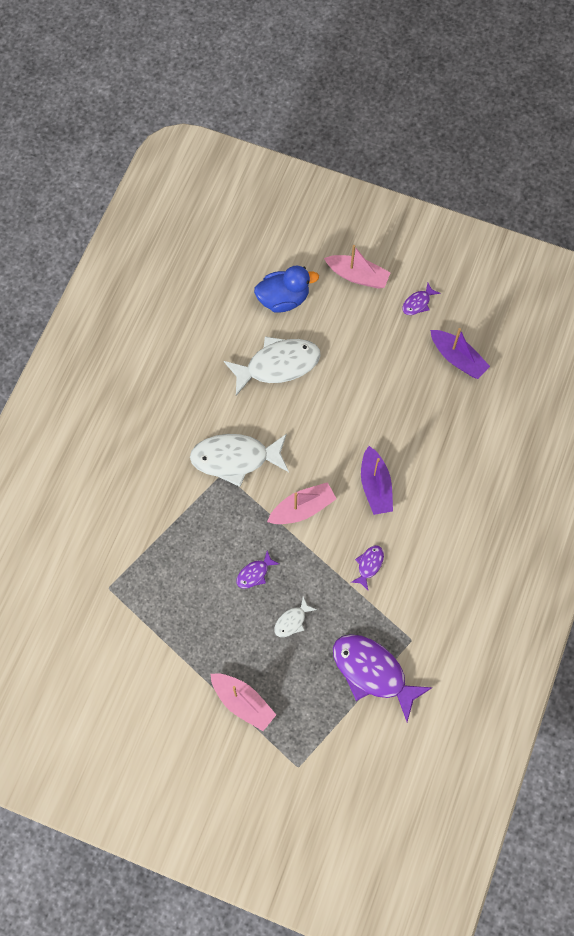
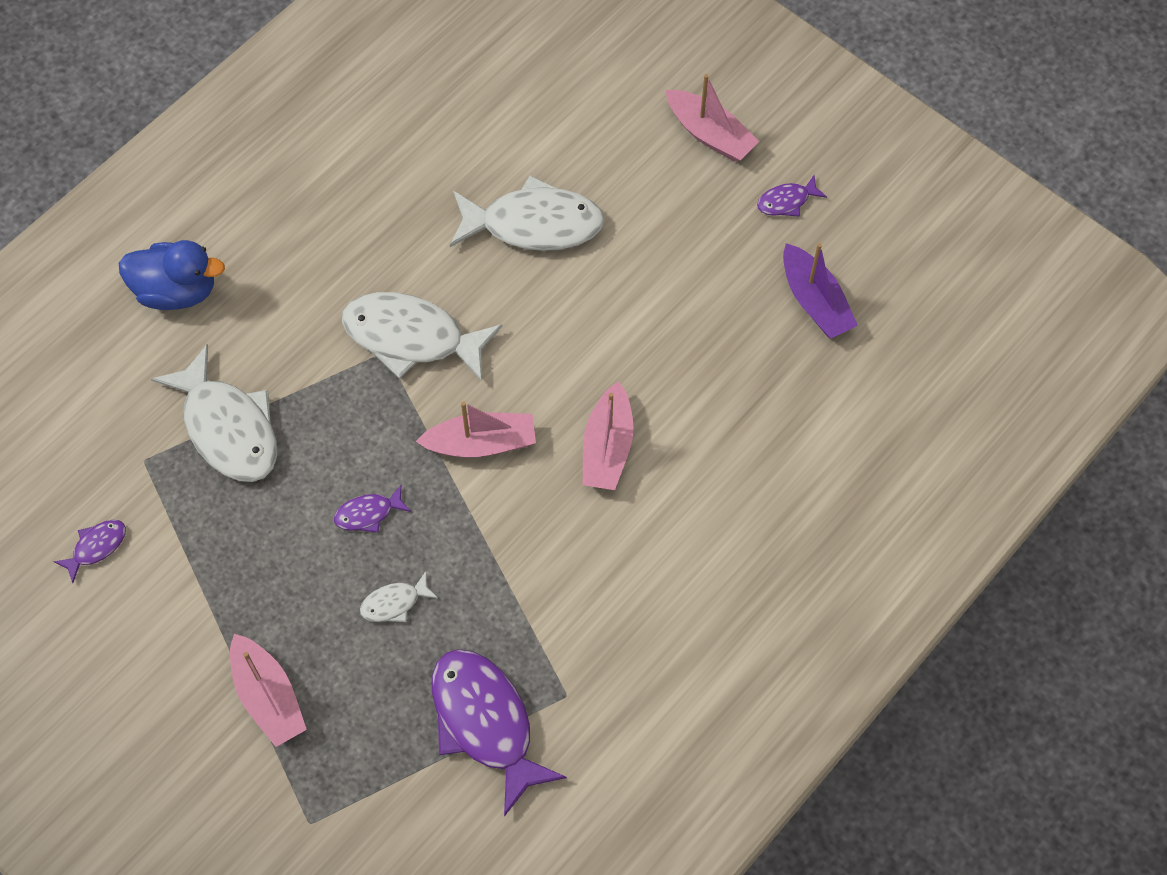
camera: 20 degrees right, 5 degrees down
blue duck [254,266,319,313] -> blue duck moved to [119,240,225,310]
purple fish [352,545,384,590] -> purple fish moved to [53,520,126,583]
purple boat [361,446,393,515] -> pink boat [583,381,633,490]
none -> white fish [151,344,277,482]

